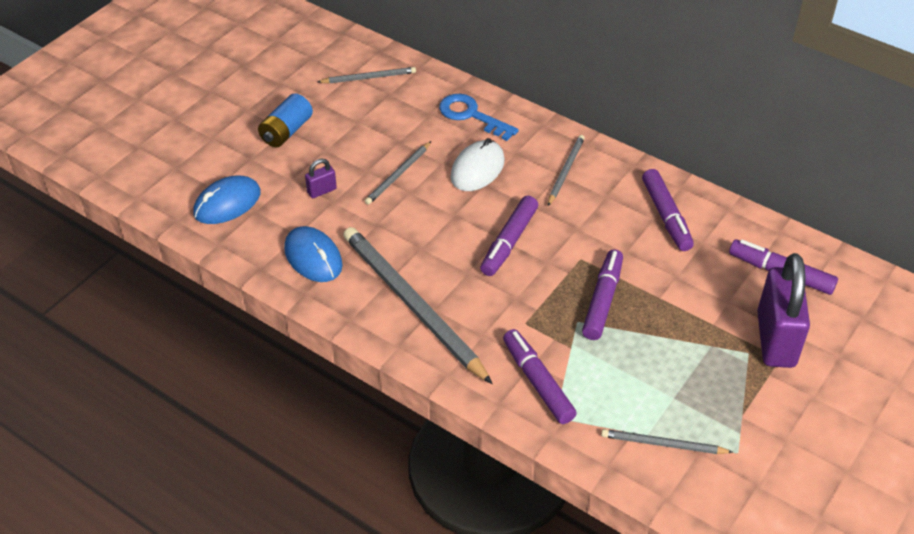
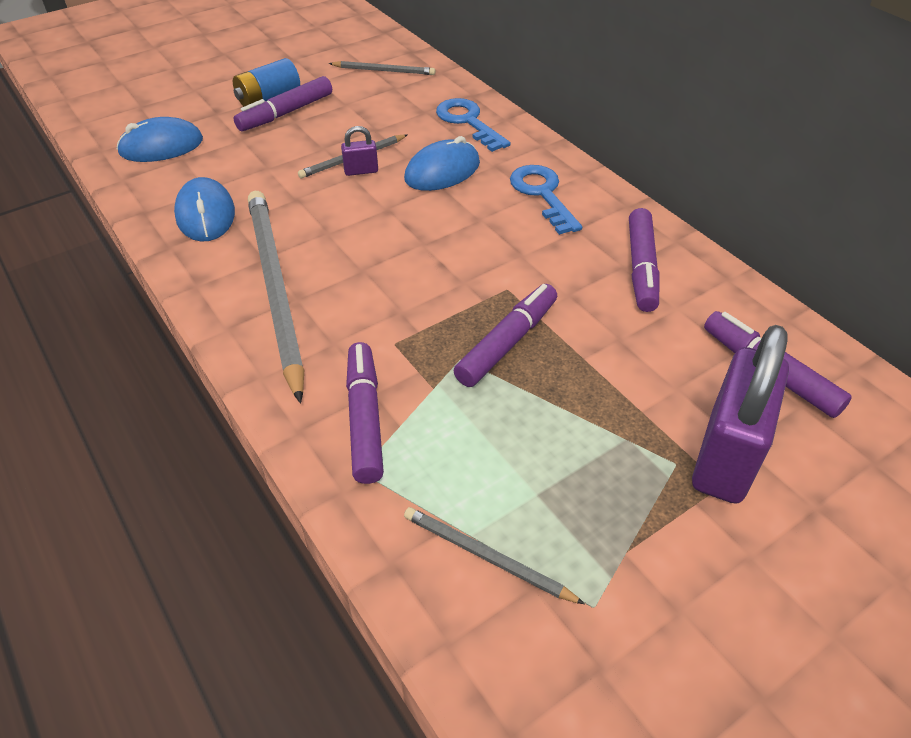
camera: 20 degrees right, 0 degrees up
purple padlock [305,158,337,198] -> purple padlock moved to [341,126,378,176]
white mouse [450,138,505,191] -> blue mouse [404,136,480,191]
purple marker [480,196,538,276] -> purple marker moved to [233,76,332,131]
grey pencil [548,135,585,206] -> blue key [510,165,582,235]

